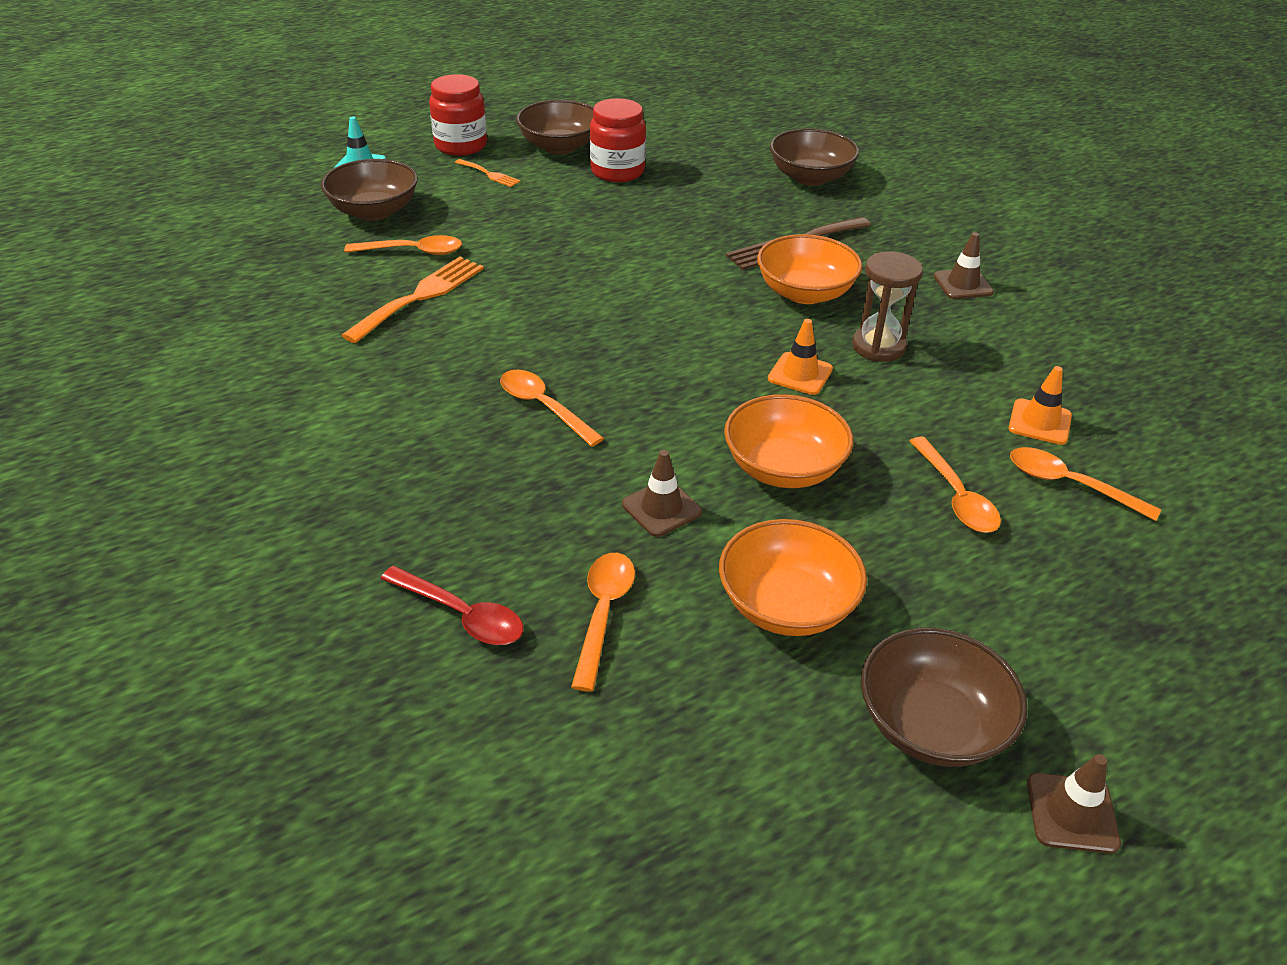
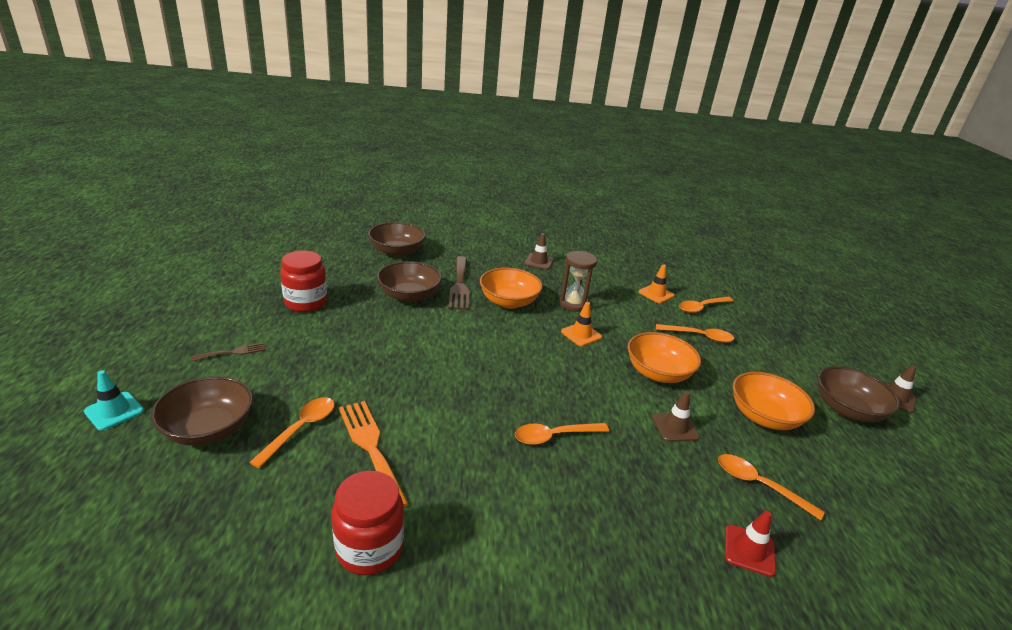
camera: 65 degrees left, 10 degrees down
red spoon [381,566,524,645] -> red traffic cone [725,511,776,577]
red jar [429,74,487,156] -> red jar moved to [332,471,404,575]
orange fork [455,159,521,187] -> brown fork [191,343,266,361]
brown bowl [516,100,594,154] -> brown bowl moved to [377,261,442,303]

